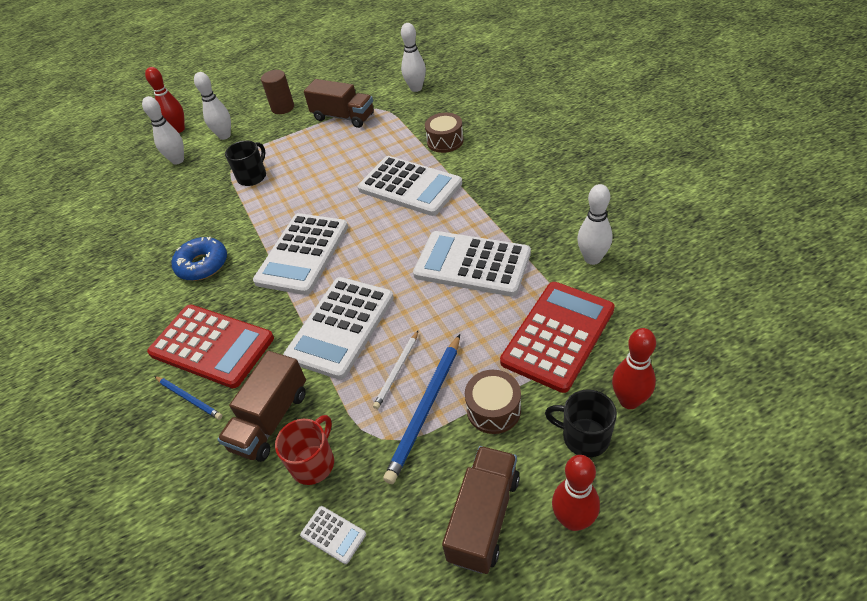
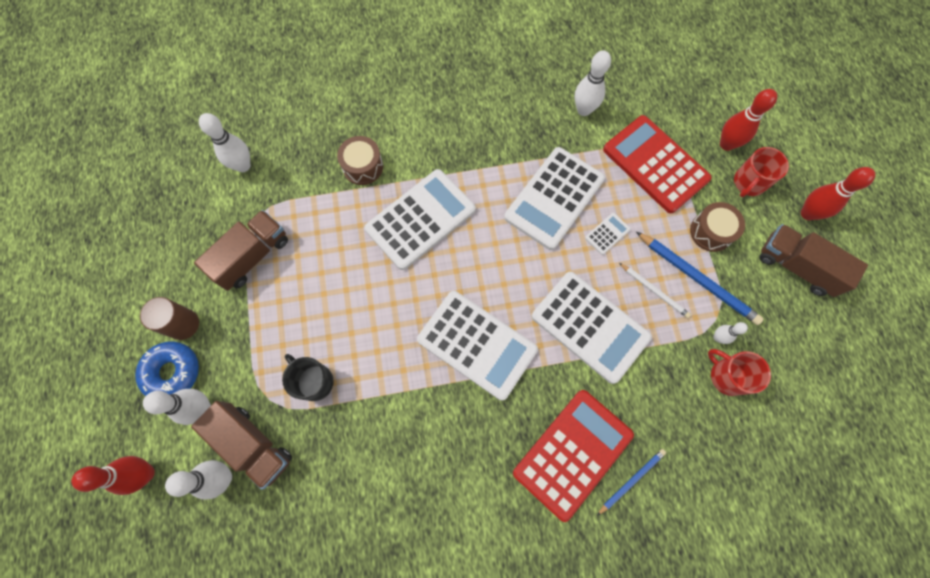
camera: 80 degrees left, 25 degrees up
blue donut [172,237,227,281] -> blue donut moved to [135,341,199,396]
brown truck [217,351,306,462] -> brown truck moved to [191,401,292,490]
white calculator [300,506,366,564] -> white calculator moved to [585,213,631,255]
black mug [545,390,617,457] -> red mug [734,147,789,197]
none -> white bowling pin [714,322,748,344]

